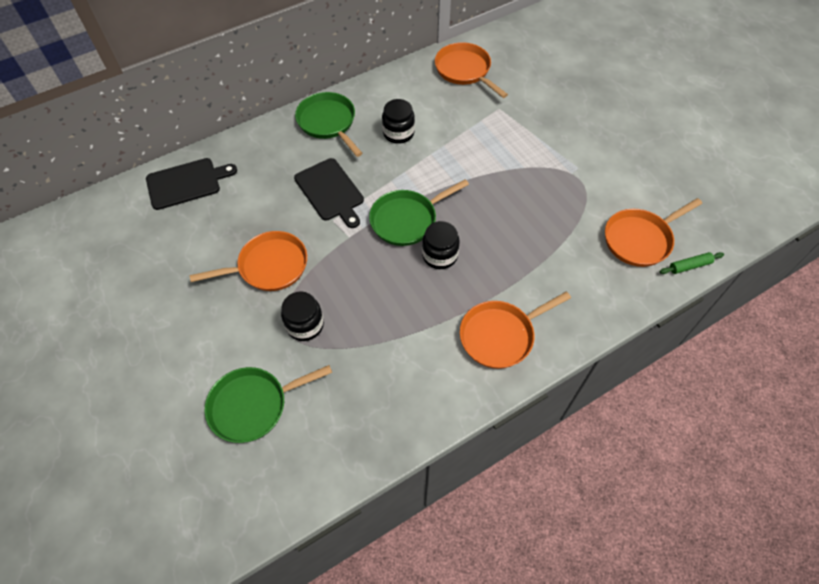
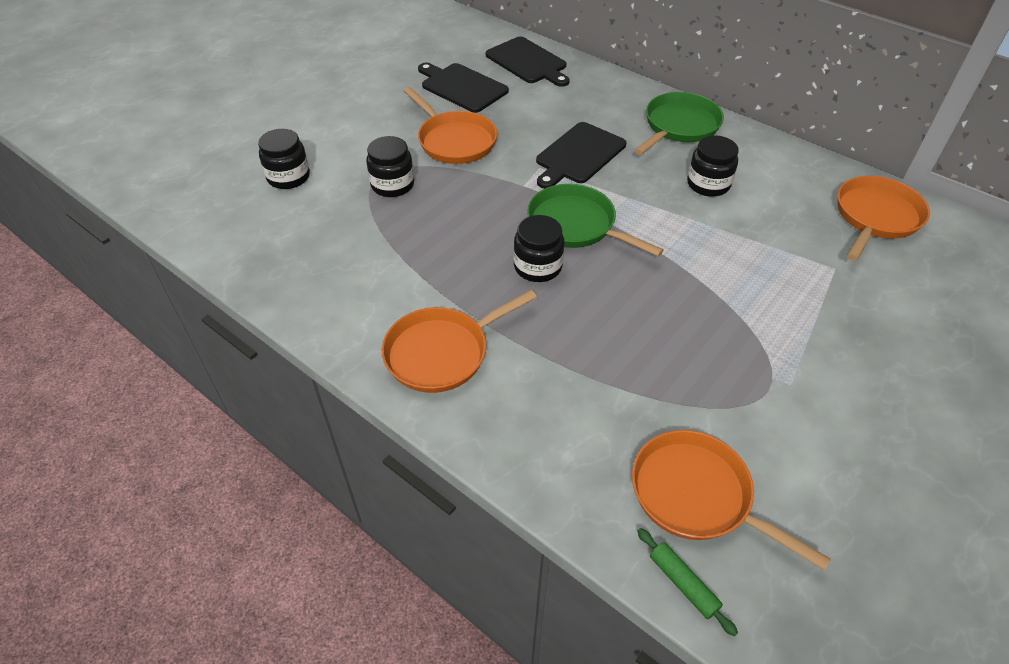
camera: 70 degrees right, 10 degrees down
green pan [205,365,332,443] -> black jar [258,129,310,189]
orange pan [460,292,571,369] -> orange pan turned 75 degrees counterclockwise [382,290,537,393]
none -> black cutting board [418,63,509,113]

